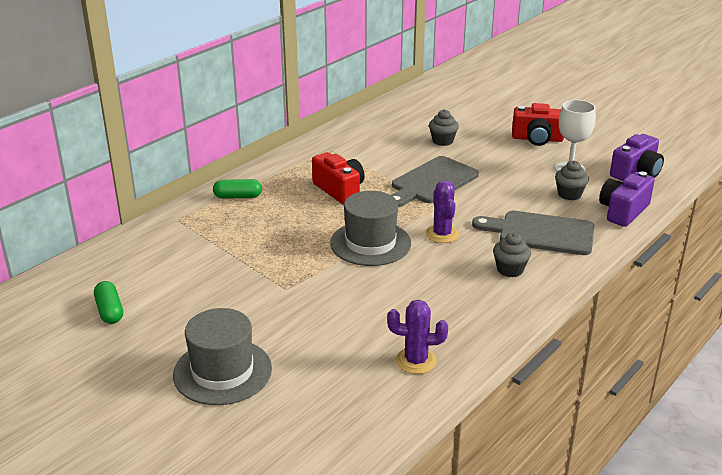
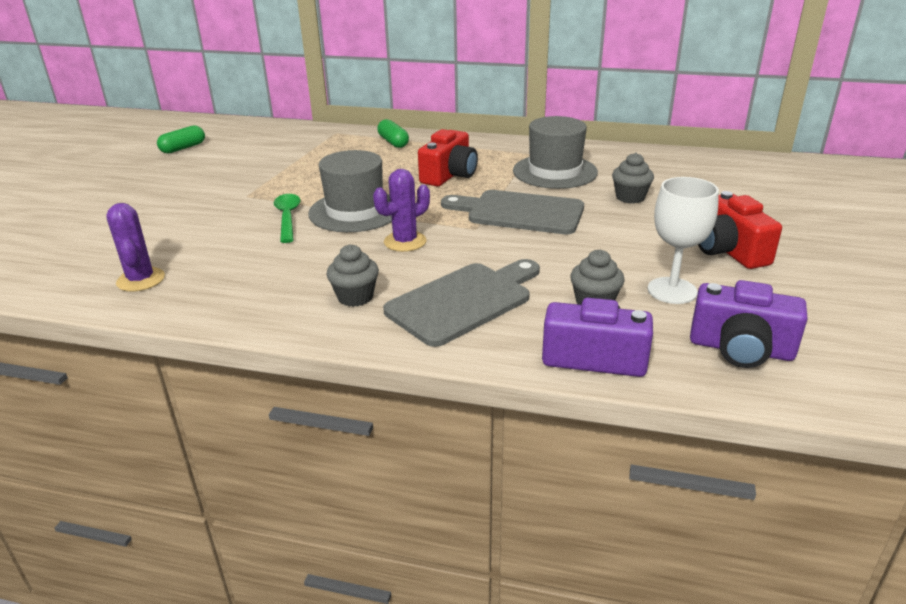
camera: 65 degrees right, 0 degrees up
grey hat [173,308,272,405] -> grey hat moved to [513,116,598,189]
grey cutting board [472,211,595,255] -> grey cutting board turned 60 degrees clockwise [383,259,540,347]
none -> green spoon [274,194,301,243]

